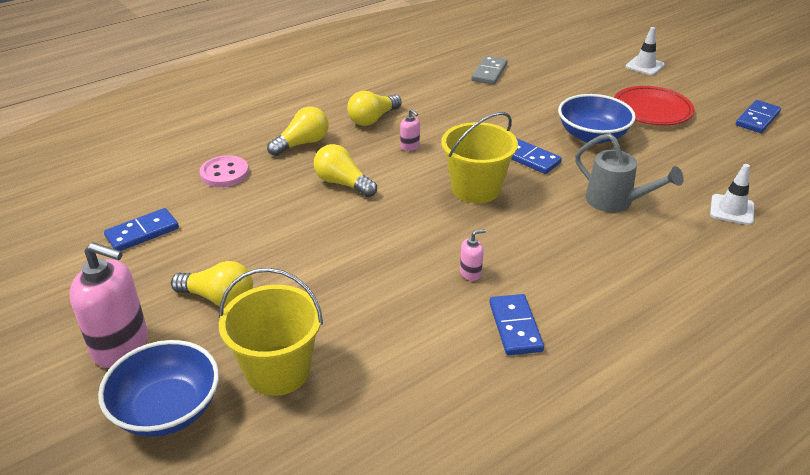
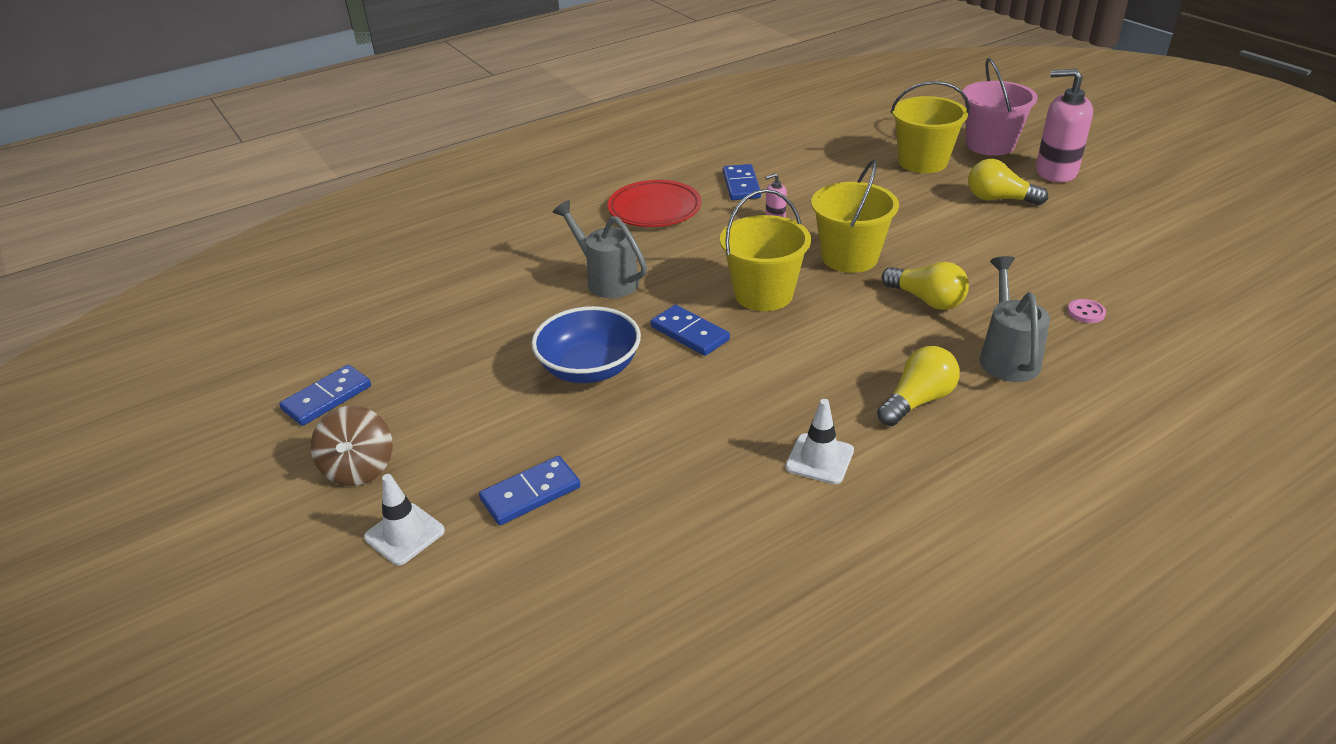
camera: 175 degrees left, 0 degrees up
blue bowl [98,340,219,437] -> pink bucket [962,58,1038,156]
blue domino [104,208,179,251] -> blue domino moved to [479,456,581,525]
pink button [200,155,249,187] -> pink button [1067,299,1106,323], size x0.58
yellow light bulb [267,106,328,156] -> grey watering can [980,256,1050,382]
pink soap dispenser [400,109,420,151] -> none
grey domino [472,56,507,85] -> none
red plate [614,86,694,125] -> red plate moved to [607,180,702,227]
white traffic cone [710,164,754,225] -> white traffic cone moved to [785,399,854,484]
none -> brown spinning top [311,406,392,486]
none -> yellow bucket [811,159,899,273]

